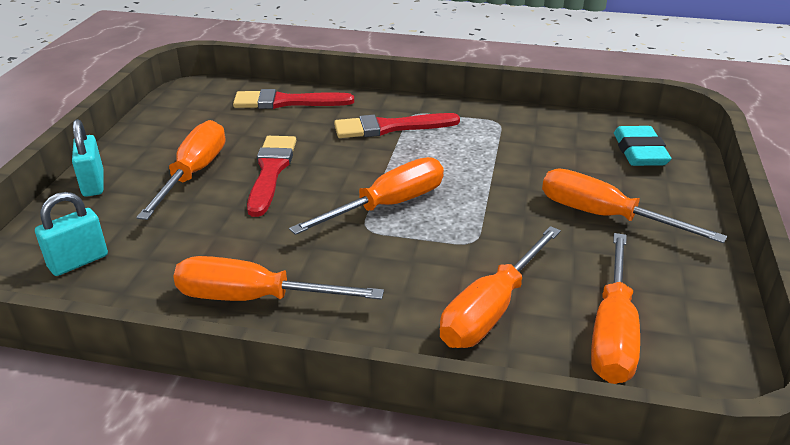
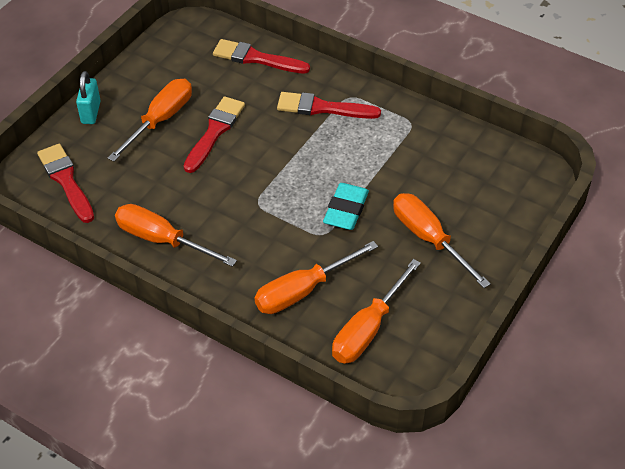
camera: 20 degrees right, 15 degrees up
turquoise padlock [35,192,108,276] -> red brush [37,144,94,223]
orange screwdriver [289,157,444,235] -> none
turquoise eraser [614,126,671,166] -> turquoise eraser moved to [323,183,369,230]

